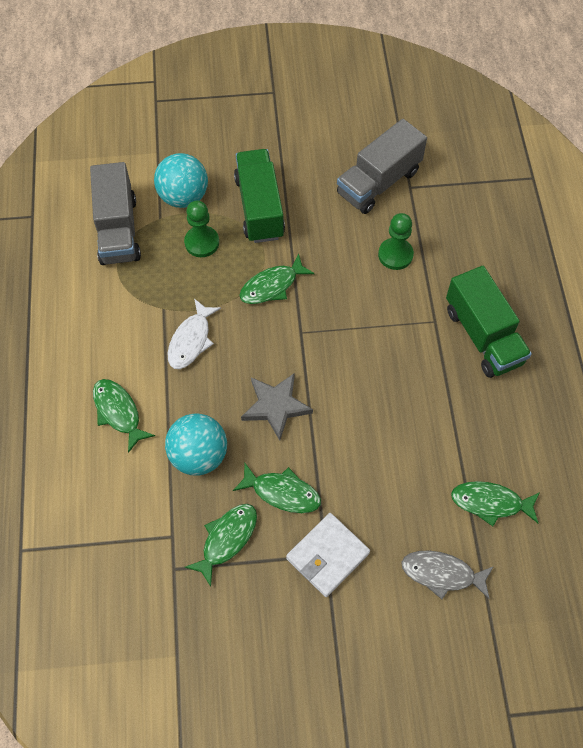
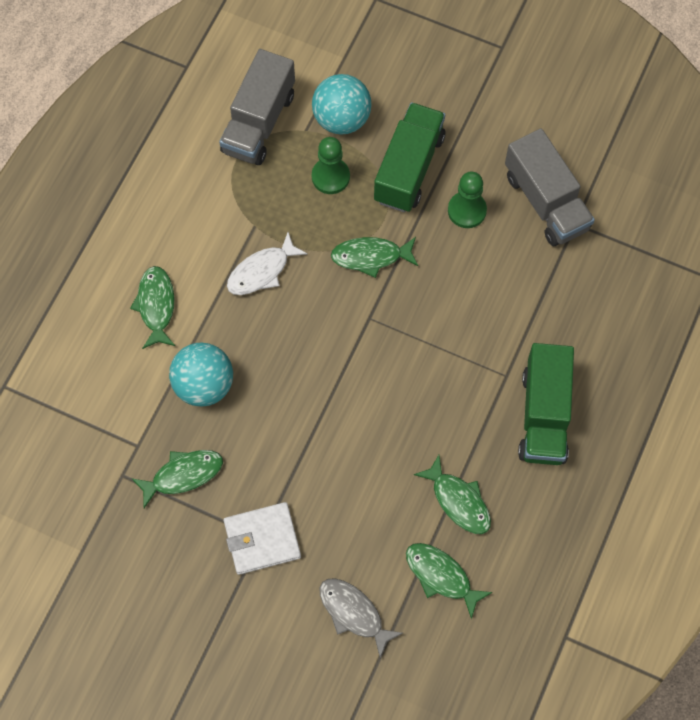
camera: 30 degrees right, 5 degrees up
green fish [233,463,321,513] -> green fish moved to [414,455,491,534]
grey star [241,373,313,441] -> none
grey truck [337,119,427,214] -> grey truck turned 105 degrees counterclockwise [505,129,595,246]
green pawn [378,213,414,270] -> green pawn moved to [448,171,487,228]

